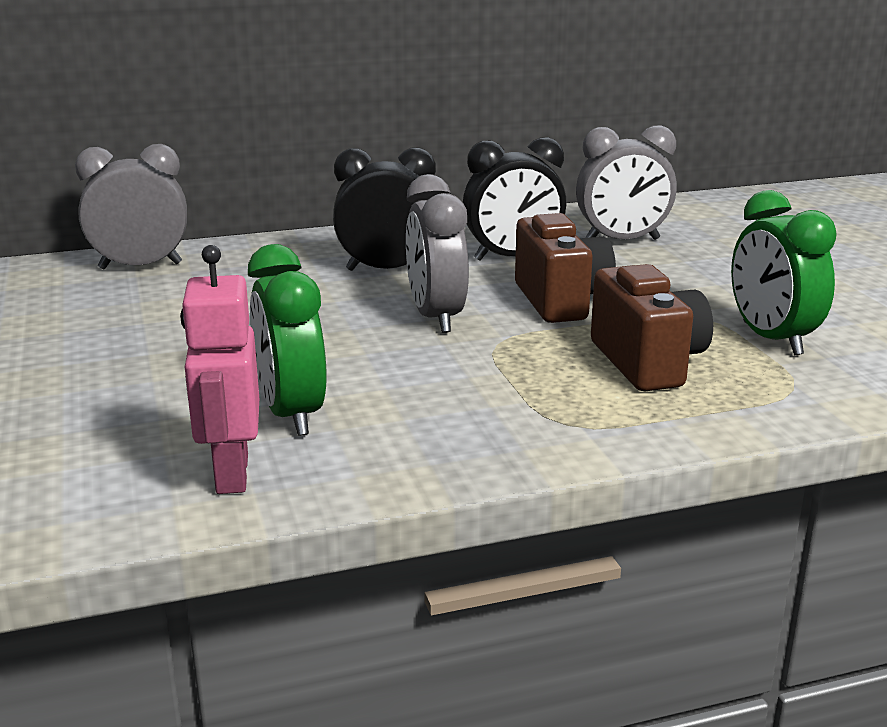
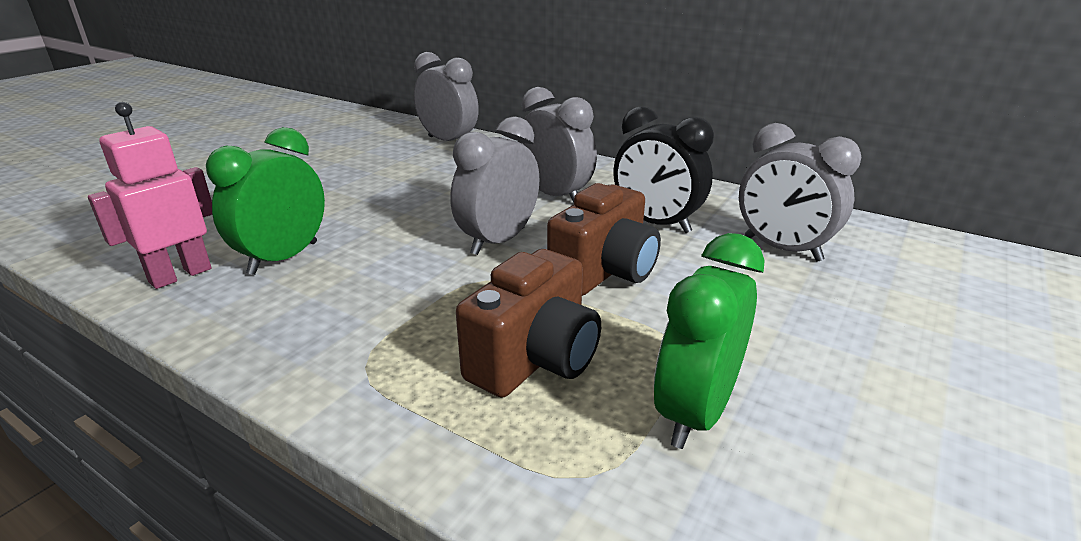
camera: 50 degrees right, 5 degrees up
black clock [333,148,436,271] -> grey clock [518,87,597,202]

